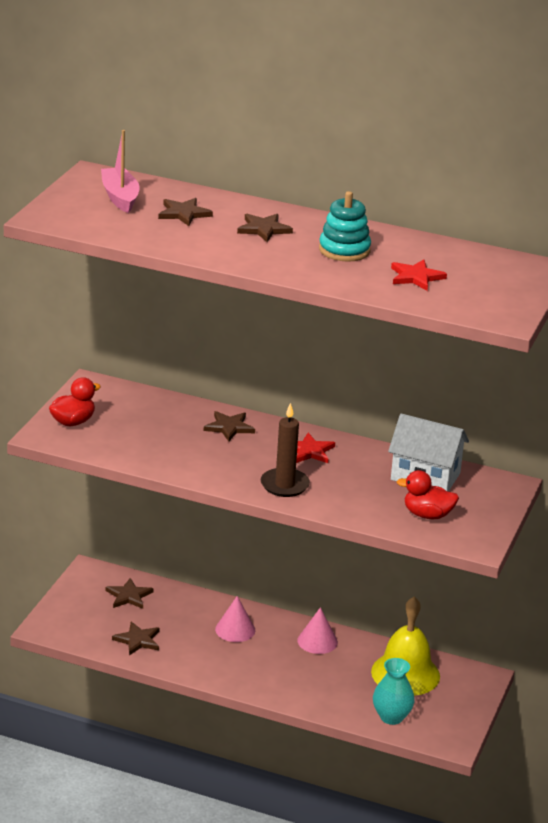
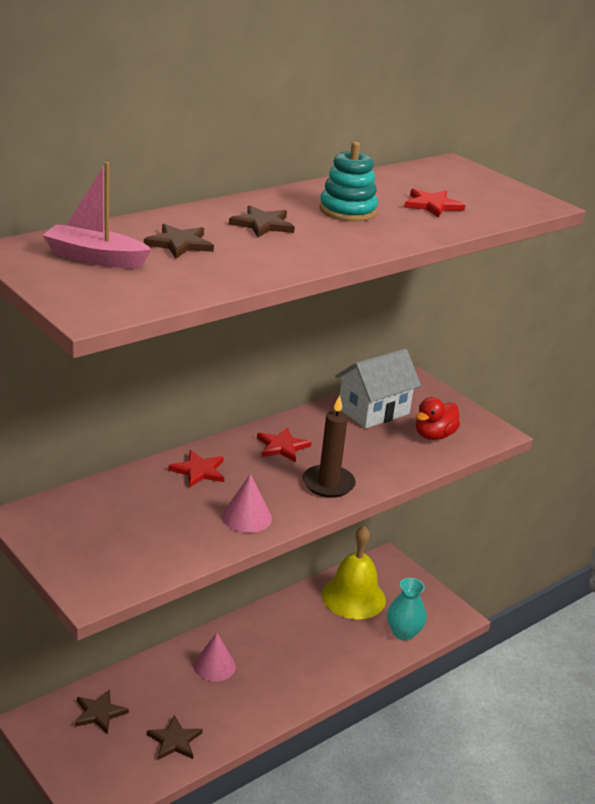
camera: 60 degrees left, 0 degrees up
red duck [49,377,101,426] -> none
brown star [204,411,255,441] -> red star [168,450,224,488]
pink cone [298,607,338,654] -> pink cone moved to [222,474,272,533]

